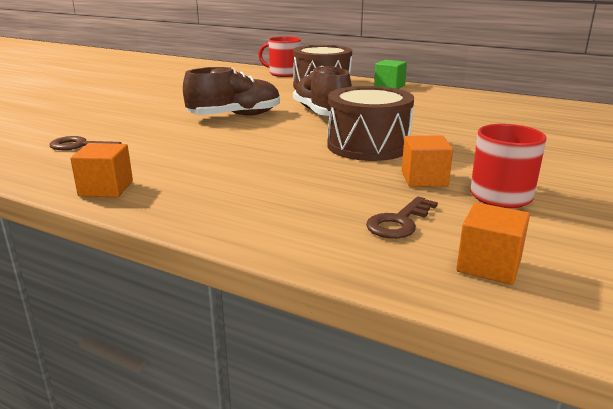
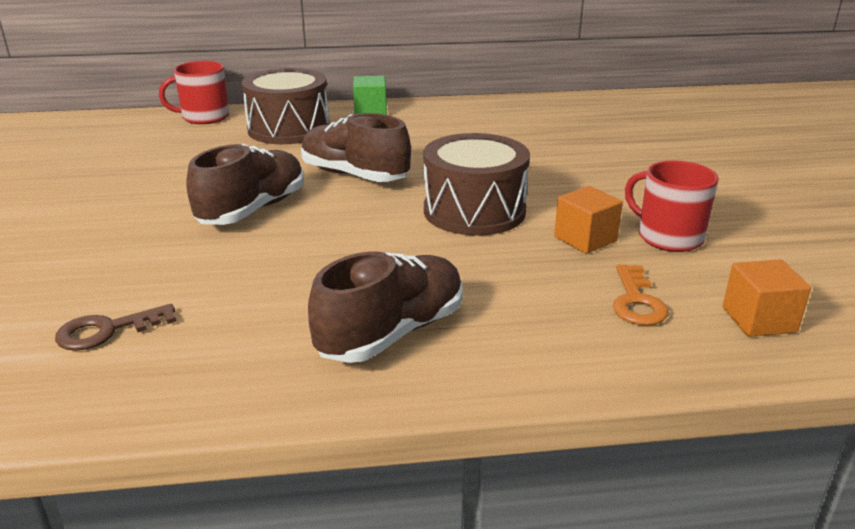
camera: 35 degrees left, 5 degrees up
orange cube [70,143,133,197] -> none
brown key [366,196,438,239] -> orange key [613,264,668,325]
none -> brown shoe [308,251,463,363]

